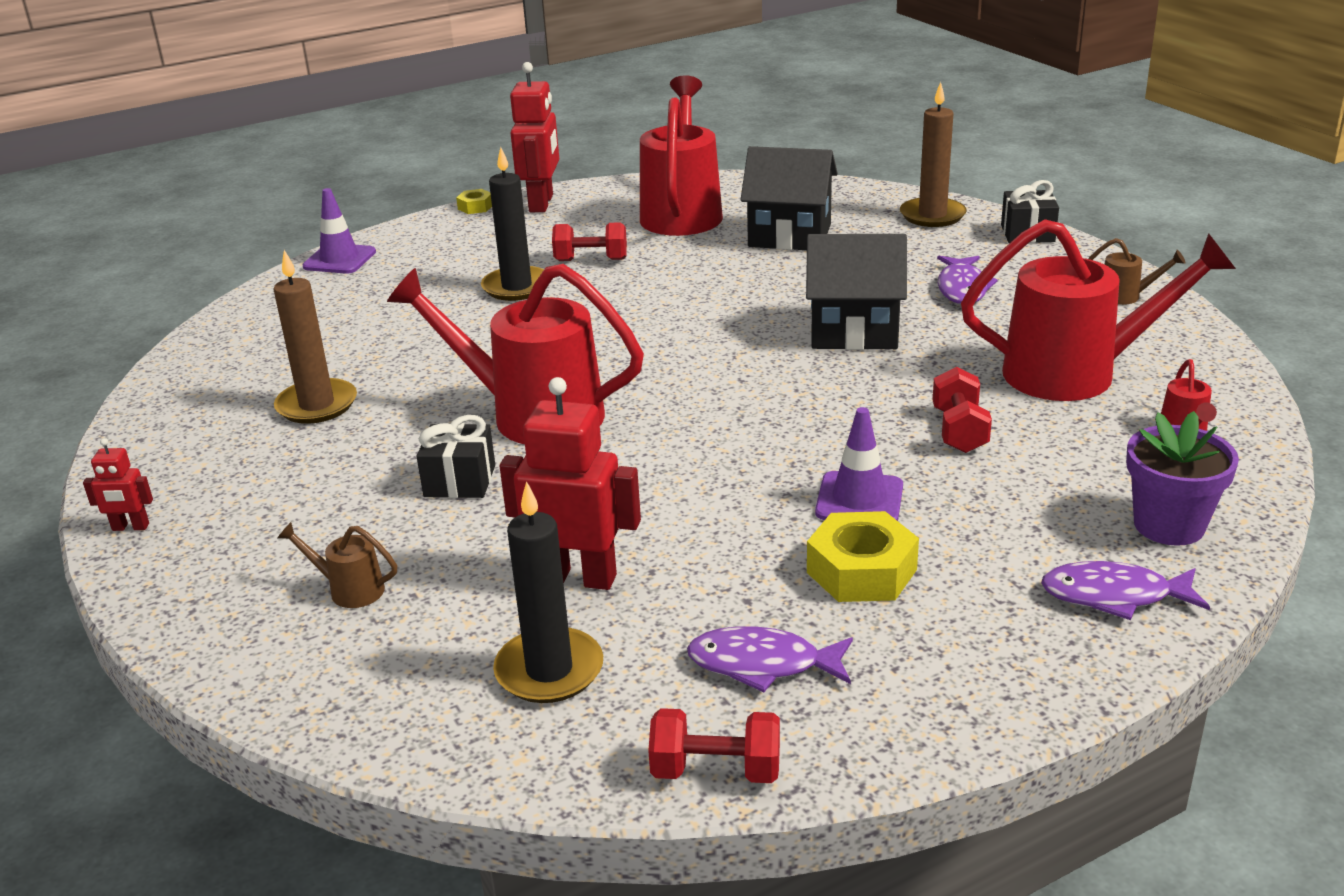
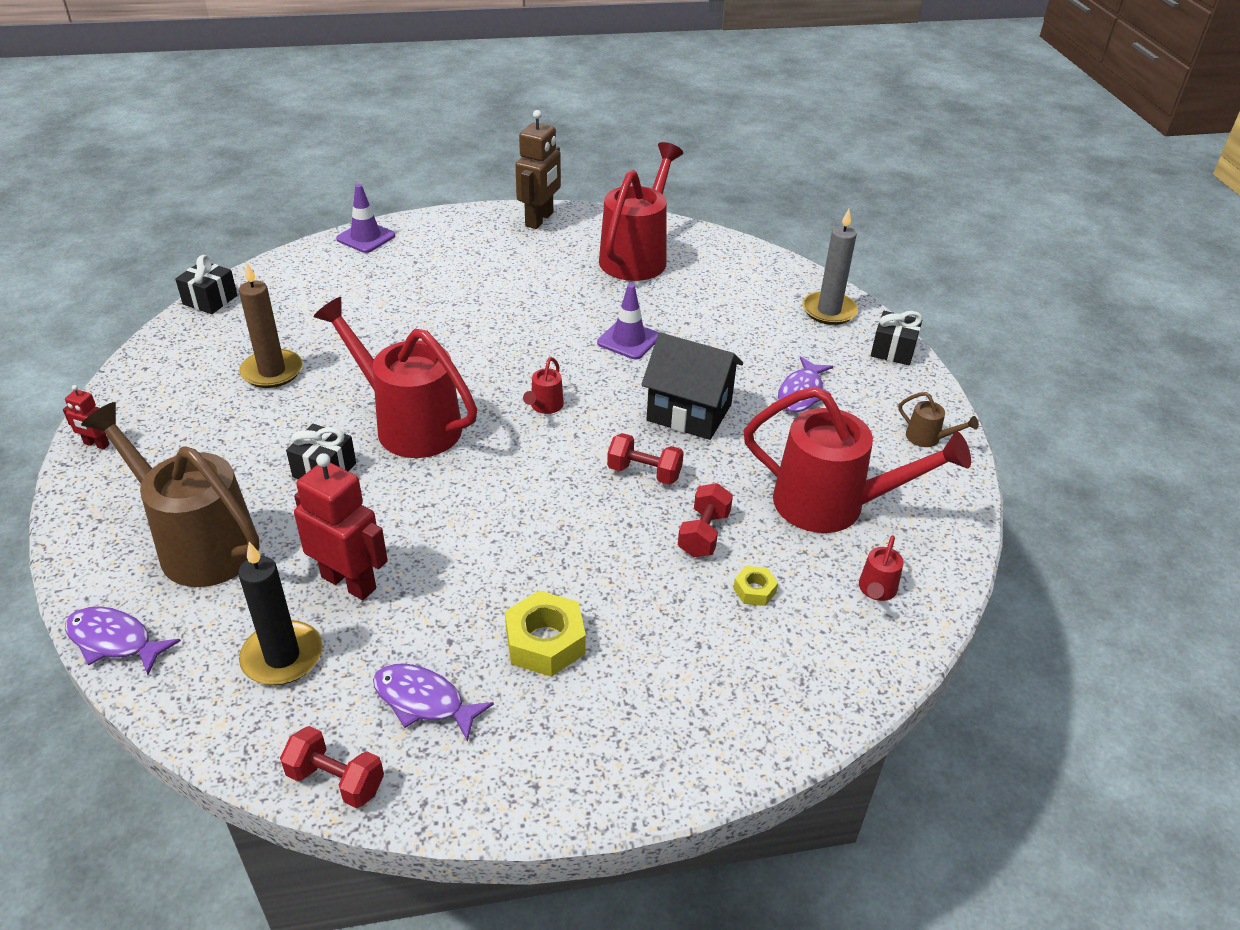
camera: 15 degrees right, 10 degrees up
brown watering can [277,522,397,608] -> brown watering can [81,402,260,587], size x2.46
yellow nut [456,189,492,214] -> yellow nut moved to [733,566,778,606]
black candle [481,147,544,301] -> none
red robot [510,62,559,212] -> brown robot [515,110,561,229]
red dumbbell [552,222,627,261] -> red dumbbell moved to [607,433,684,485]
black house [741,146,838,250] -> none
purple traffic cone [815,407,903,521] -> purple traffic cone moved to [597,284,659,359]
brown candle [900,82,966,227] -> grey candle [802,209,858,325]
purple fish [1041,561,1210,620] -> purple fish moved to [65,606,181,675]
purple flower pot [1126,411,1239,546] -> none
none -> black gift [175,255,237,314]
none -> red watering can [523,357,564,414]

